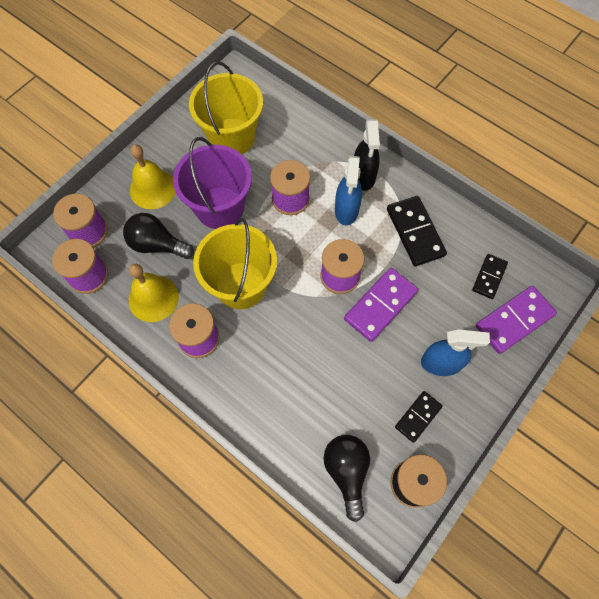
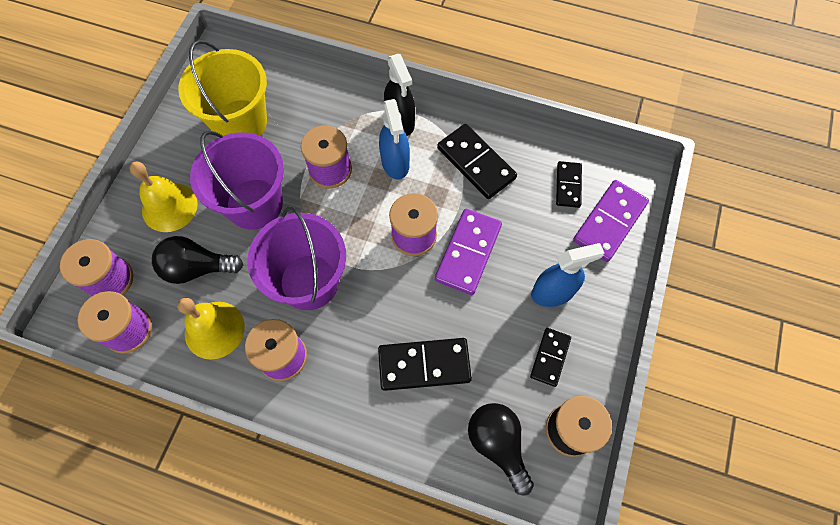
camera: 20 degrees left, 0 degrees up
yellow bucket [193,218,277,309] -> purple bucket [248,206,346,310]
none -> black domino [378,338,472,391]

